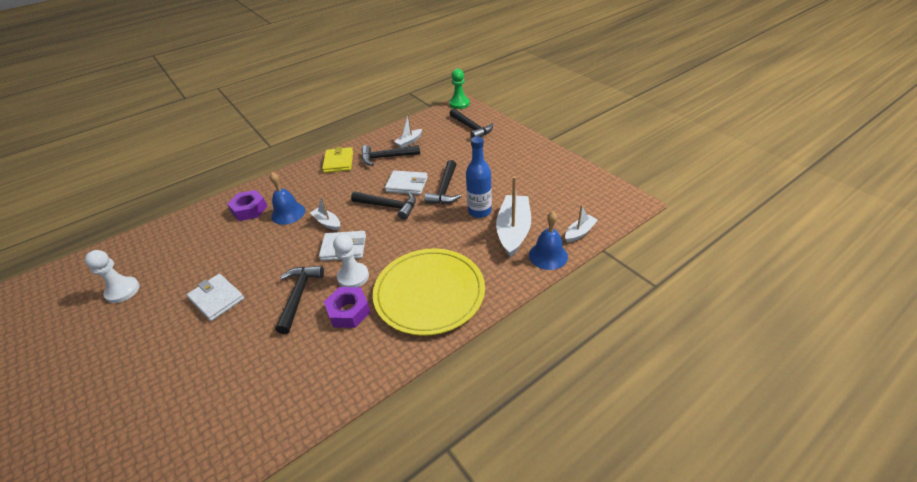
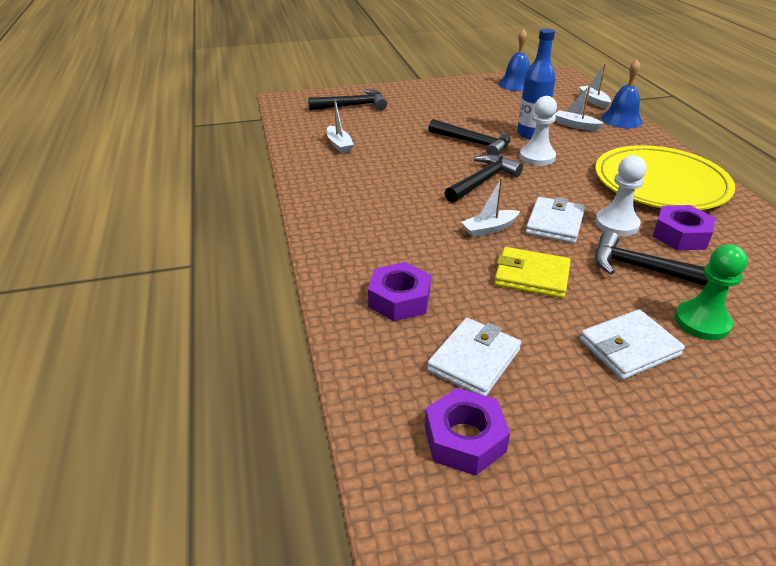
camera: 70 degrees left, 5 degrees down
white pawn [85,250,140,303] -> white pawn moved to [519,96,557,166]
blue bell [270,172,305,225] -> blue bell moved to [499,29,530,91]
yellow wallet [322,147,353,173] -> yellow wallet moved to [494,247,571,298]
black hammer [362,145,420,166] -> none
white wallet [385,170,428,195] -> white wallet moved to [427,318,521,396]
green pawn [449,69,470,109] -> green pawn moved to [675,244,748,340]
white boat [496,176,531,258] -> white boat [554,85,604,131], size x0.52
none -> purple nut [425,388,510,475]

